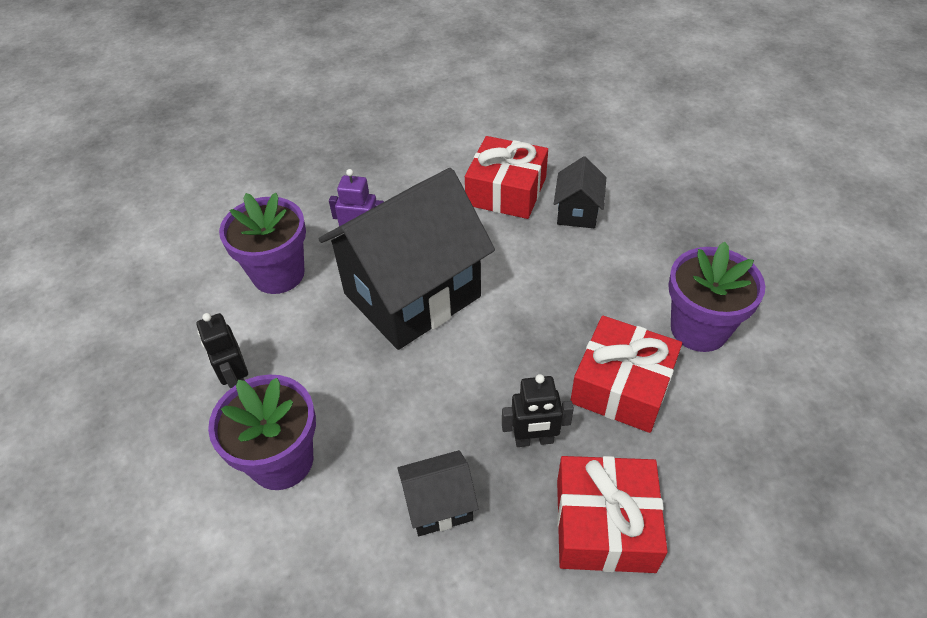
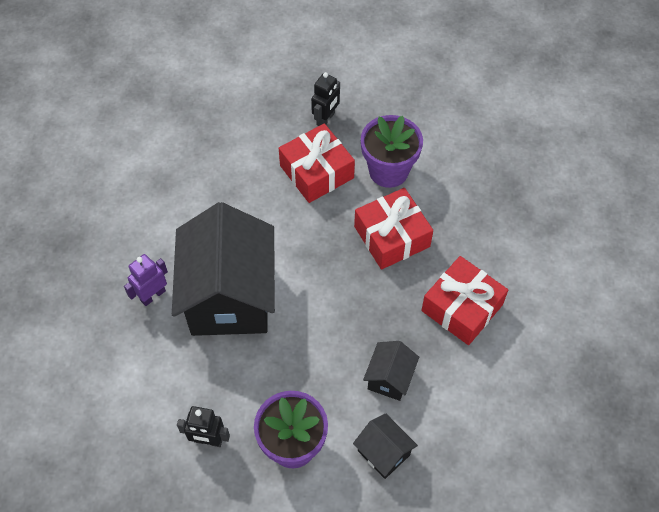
camera: 55 degrees left, 10 degrees up
purple flower pot [219,193,306,294] -> none
red gift [465,136,548,219] -> red gift moved to [279,123,355,203]
black robot [502,374,574,447] -> black robot moved to [311,72,340,126]
black house [554,156,607,228] -> black house moved to [353,413,418,479]

